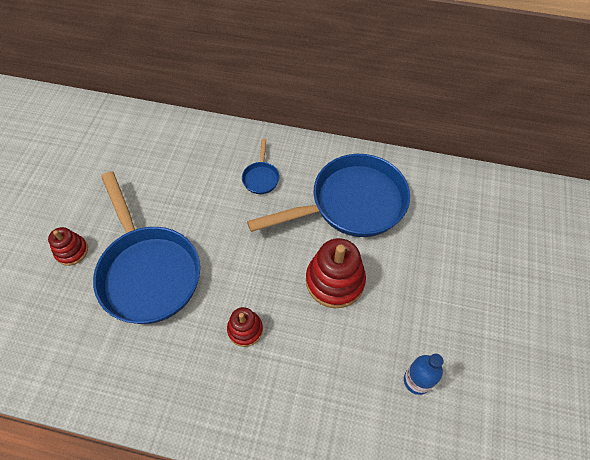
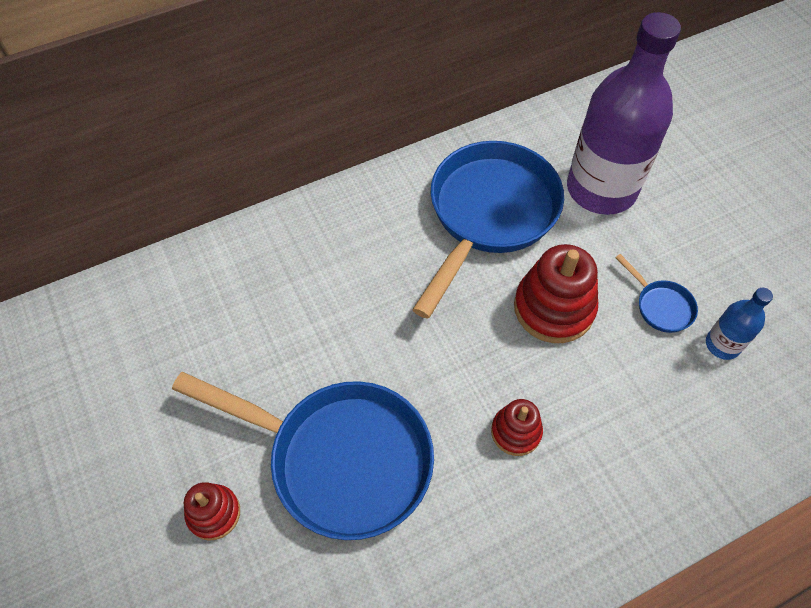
camera: 40 degrees left, 0 degrees up
blue pan [242,139,279,194] -> blue pan moved to [615,254,698,333]
none -> purple bottle [567,12,681,215]

